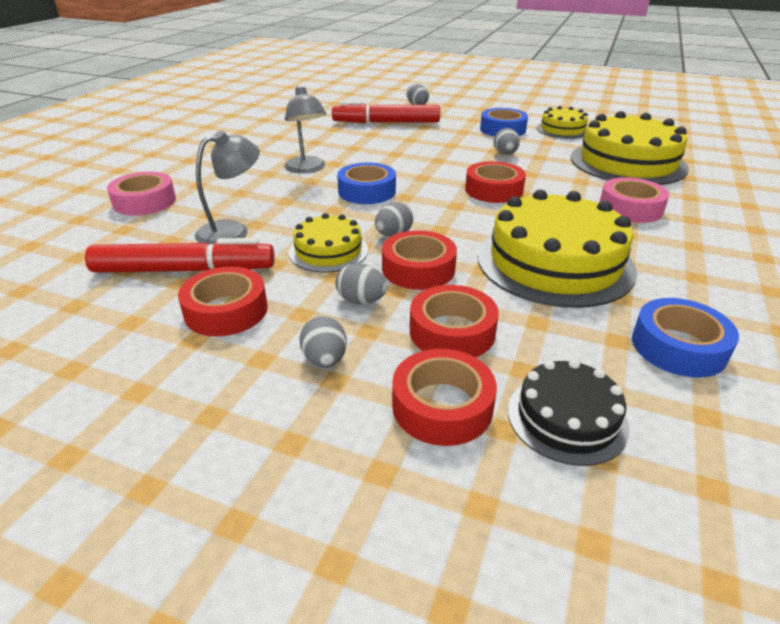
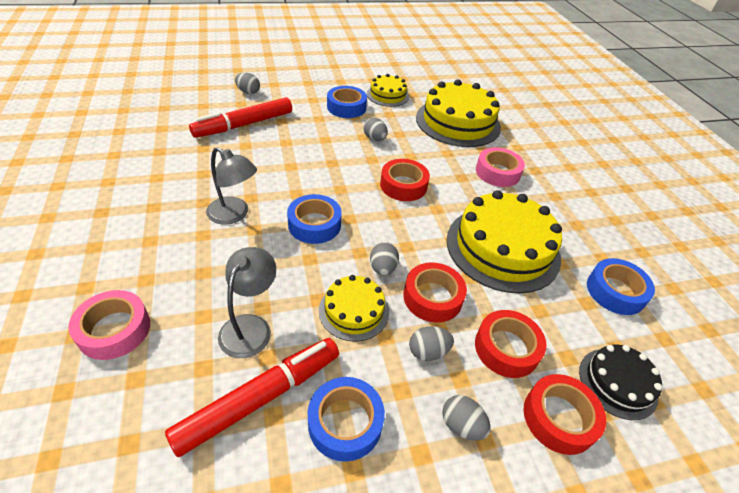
camera: 40 degrees left, 10 degrees up
red tape [178,267,268,336] -> blue tape [307,377,385,462]

